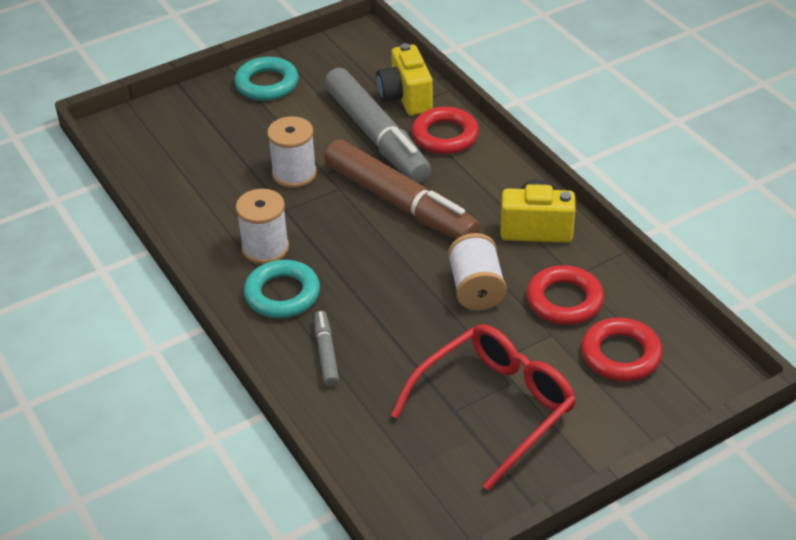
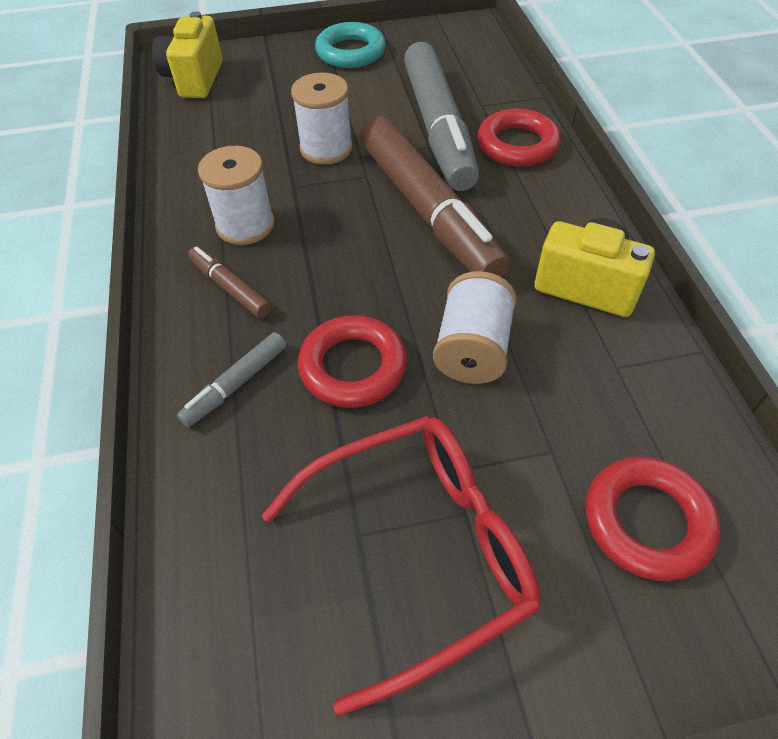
camera: 20 degrees right, 10 degrees up
turquoise ring [244,260,320,318] -> brown marker [188,247,271,318]
grey marker [314,311,339,387] -> grey marker turned 150 degrees counterclockwise [177,332,287,427]
yellow camera [376,43,433,116] -> yellow camera moved to [152,11,222,98]
red ring [526,265,604,325] -> red ring moved to [298,315,407,408]

